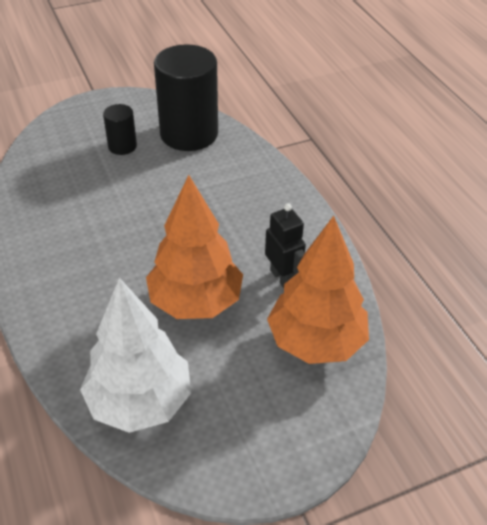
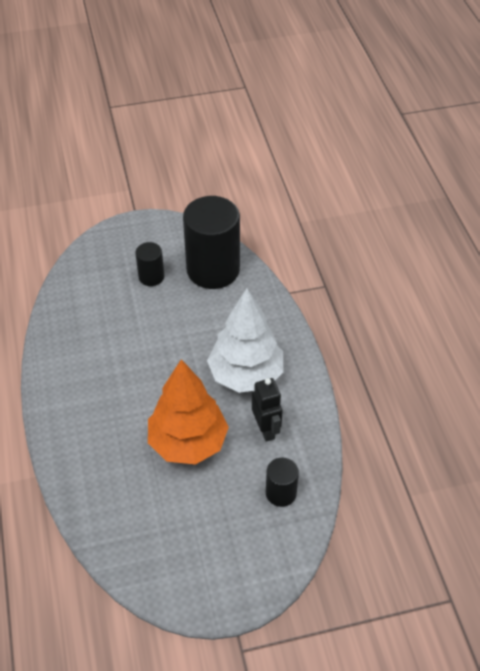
camera: 10 degrees right, 5 degrees up
white tree [80,278,191,433] -> white tree moved to [207,288,283,393]
orange tree [267,216,369,364] -> black cylinder [266,457,299,507]

